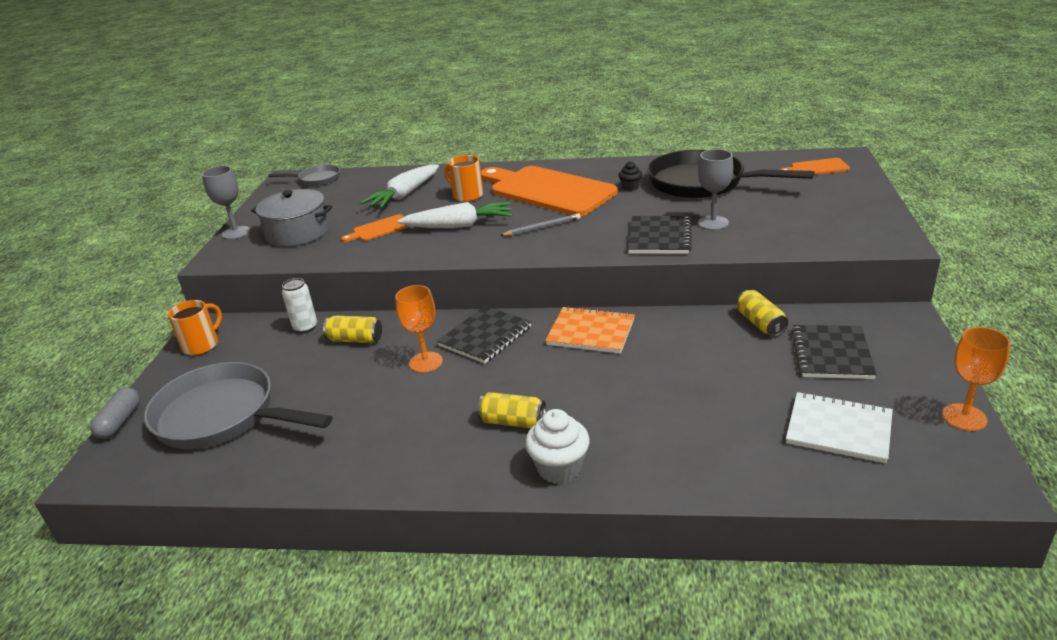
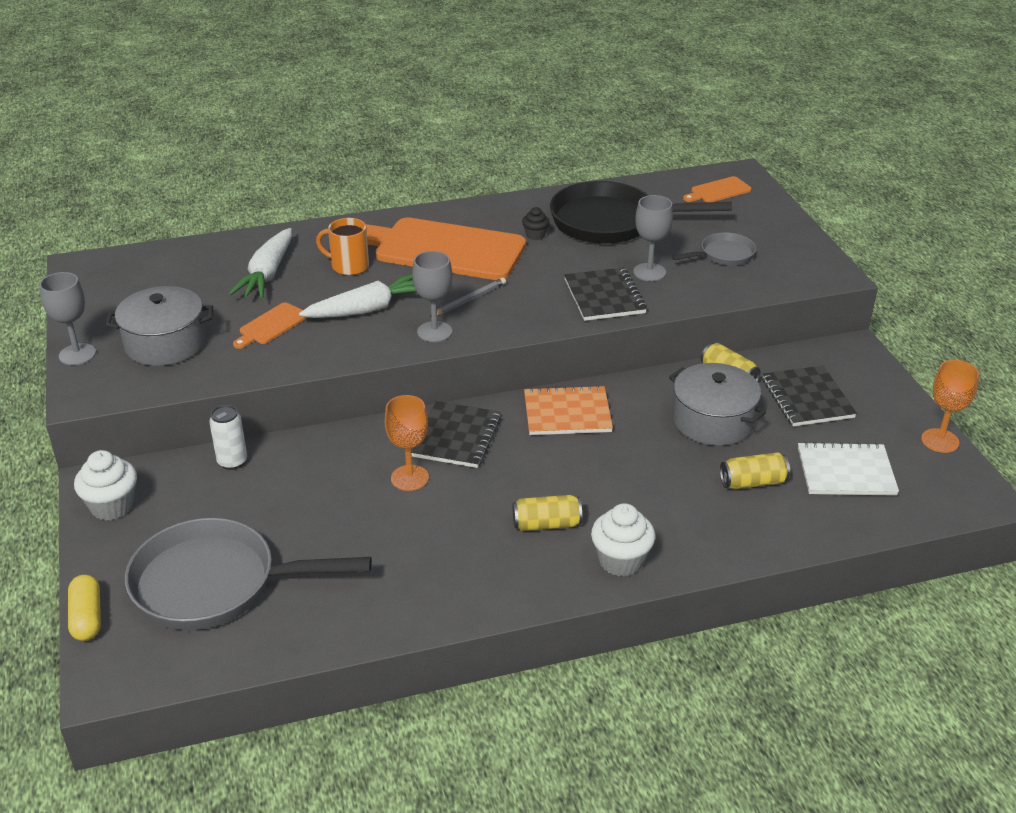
camera: 25 degrees left, 5 degrees up
grey capsule [90,387,140,439] -> yellow capsule [68,575,101,641]
orange mug [168,300,222,355] -> white cupcake [74,450,137,521]
grey pan [268,165,340,186] -> grey pan moved to [672,233,756,266]
yellow can [323,315,382,343] -> yellow can moved to [720,452,790,489]
none -> grey goblet [412,251,452,342]
none -> grey pot [669,363,766,446]

